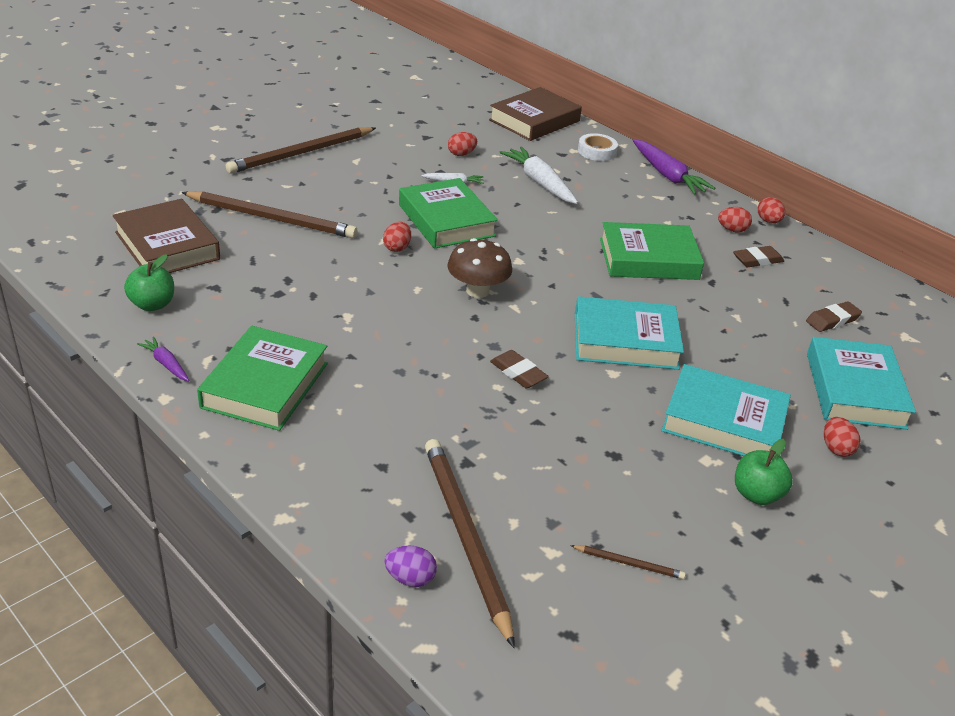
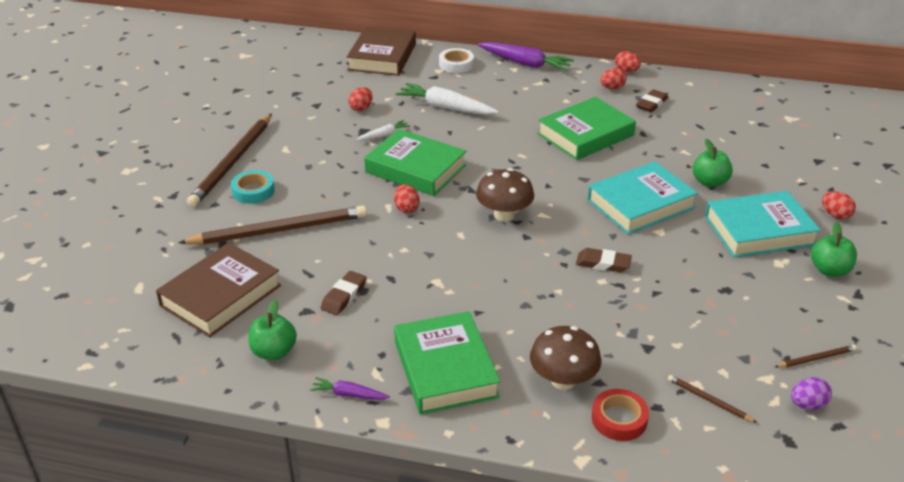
camera: 30 degrees left, 0 degrees up
brown book [112,199,220,273] -> brown book turned 75 degrees counterclockwise [156,242,281,337]
purple egg [384,546,437,587] -> purple egg moved to [791,377,832,410]
brown pencil [425,439,514,648] -> brown pencil [668,375,757,423], size x0.42
brown eraser [806,301,862,332] -> brown eraser moved to [321,271,367,315]
turquoise book [807,337,916,430] -> none
none -> turquoise tape [231,170,275,204]
none -> brown mushroom [530,326,602,390]
none -> red tape [592,389,649,441]
none -> green apple [693,139,733,187]

